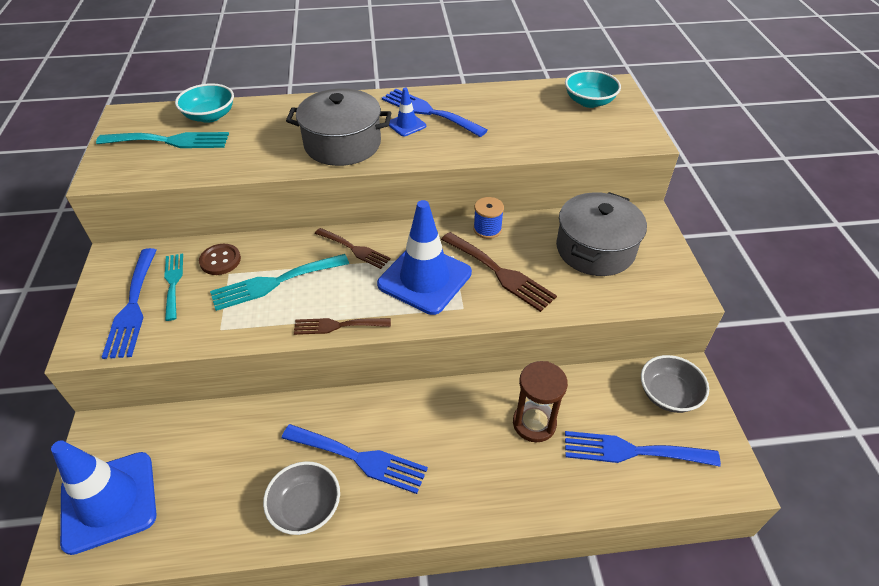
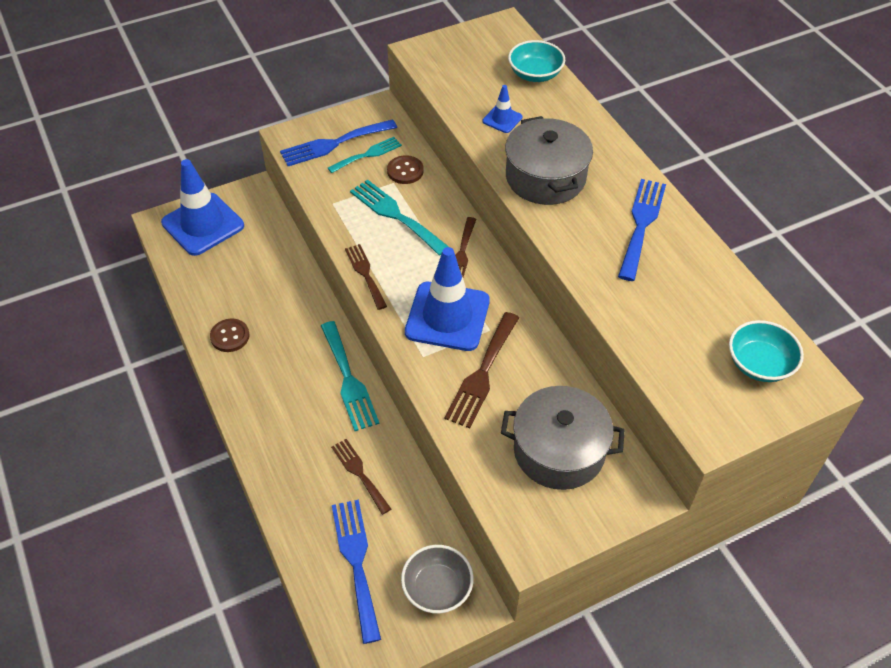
camera: 70 degrees right, 5 degrees up
turquoise fork [96,132,229,148] -> turquoise fork moved to [321,321,379,431]
grey bowl [263,461,340,535] -> brown button [210,319,250,352]
blue fork [282,424,428,494] -> none
blue traffic cone [389,88,426,136] -> blue traffic cone moved to [483,85,523,133]
blue spool [473,197,504,239] -> none
brown hourglass [513,361,568,442] -> brown fork [331,439,391,515]

